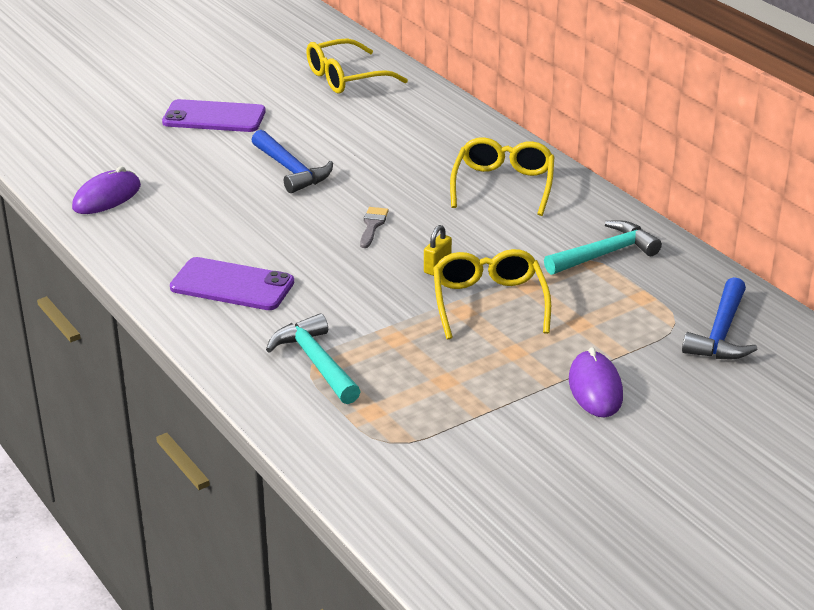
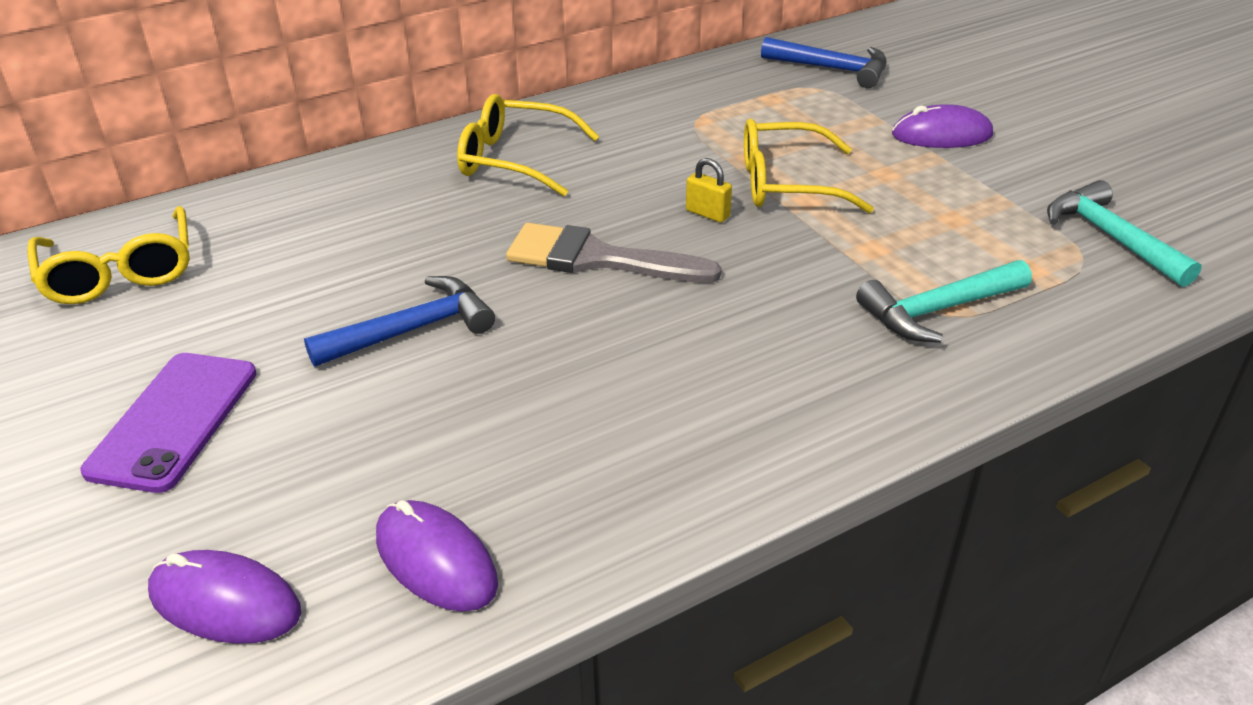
camera: 85 degrees left, 5 degrees up
purple phone [170,257,294,310] -> none
grey brush [360,207,389,248] -> grey brush [506,223,721,283], size x2.06
turquoise hammer [544,220,662,275] -> turquoise hammer moved to [1047,180,1202,287]
none -> purple mouse [148,550,301,644]

